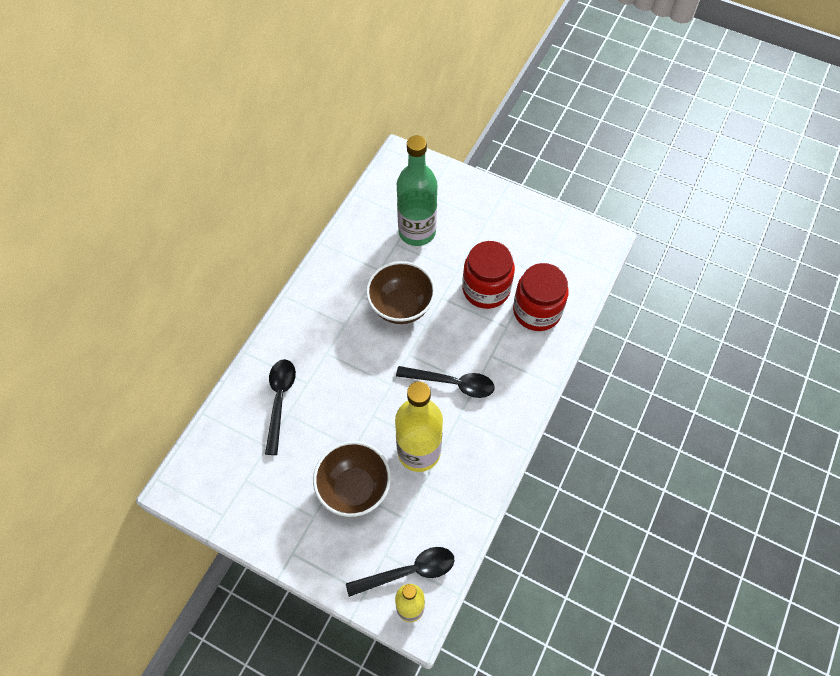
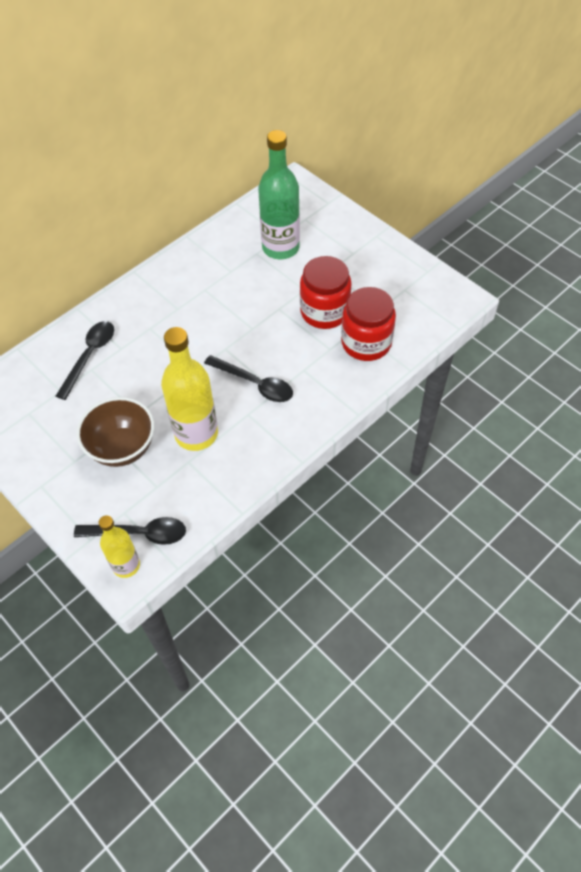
camera: 20 degrees right, 5 degrees down
brown bowl [366,261,436,324] -> none

